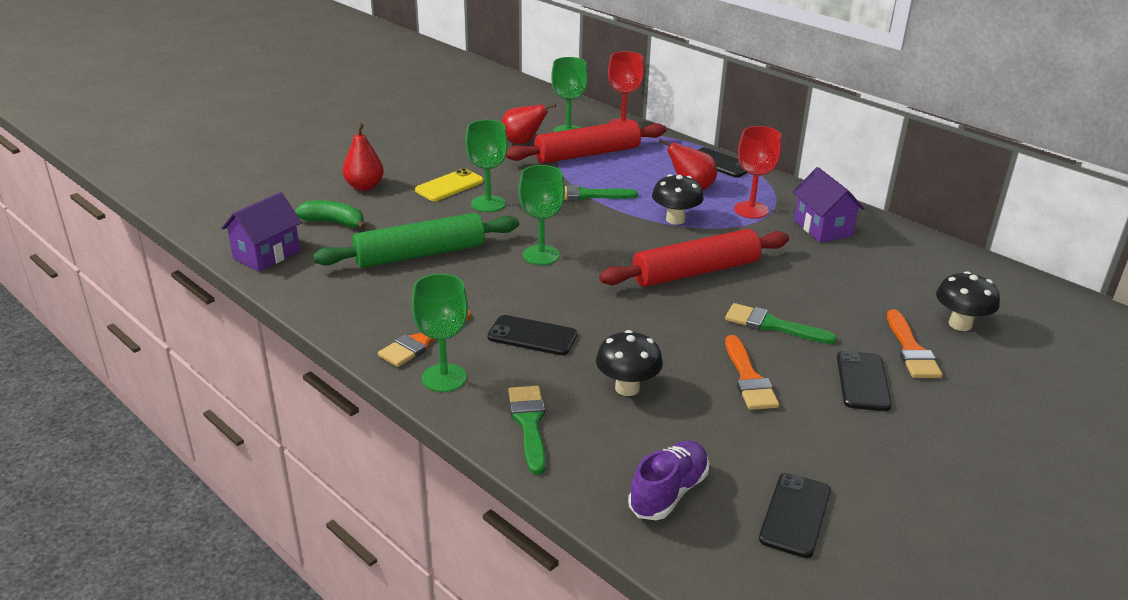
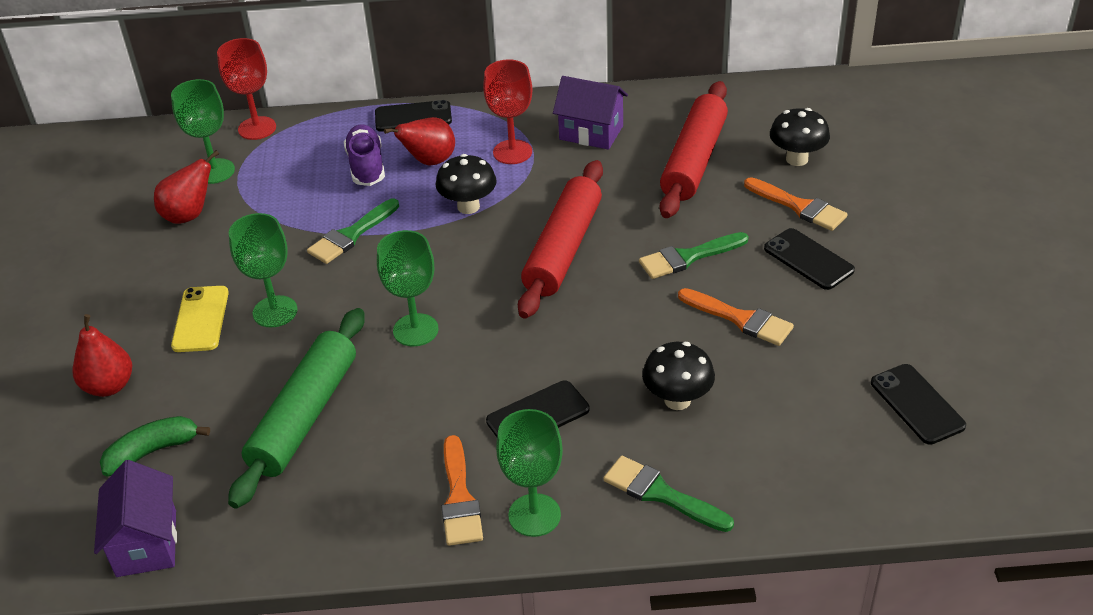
camera: 45 degrees left, 10 degrees up
red rolling pin [506,120,667,164] -> red rolling pin moved to [660,81,728,218]
purple shoe [628,441,709,520] -> purple shoe moved to [344,125,385,186]

